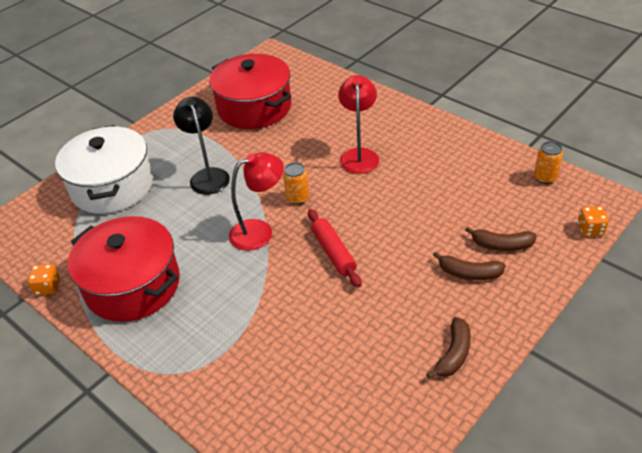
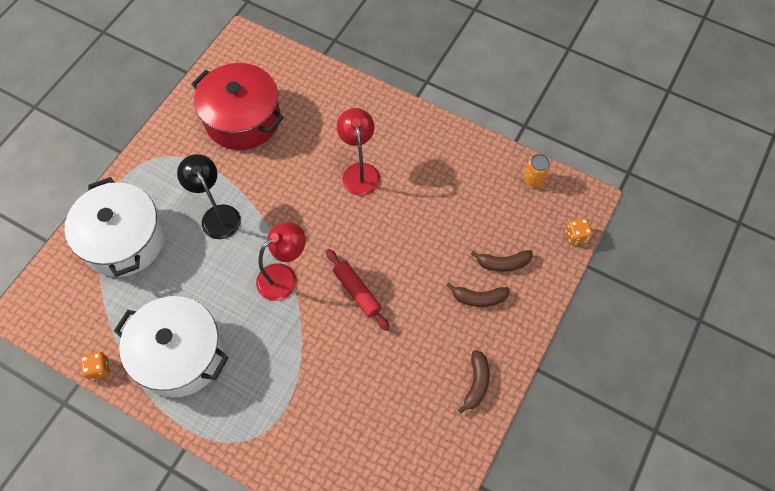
camera: 15 degrees left, 20 degrees up
red pot [68,216,180,322] -> white pot [114,296,229,398]
orange can [283,162,309,205] -> none

